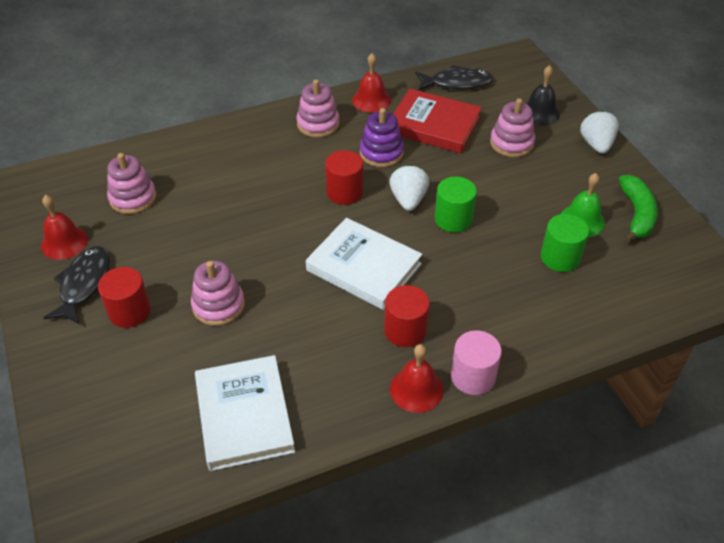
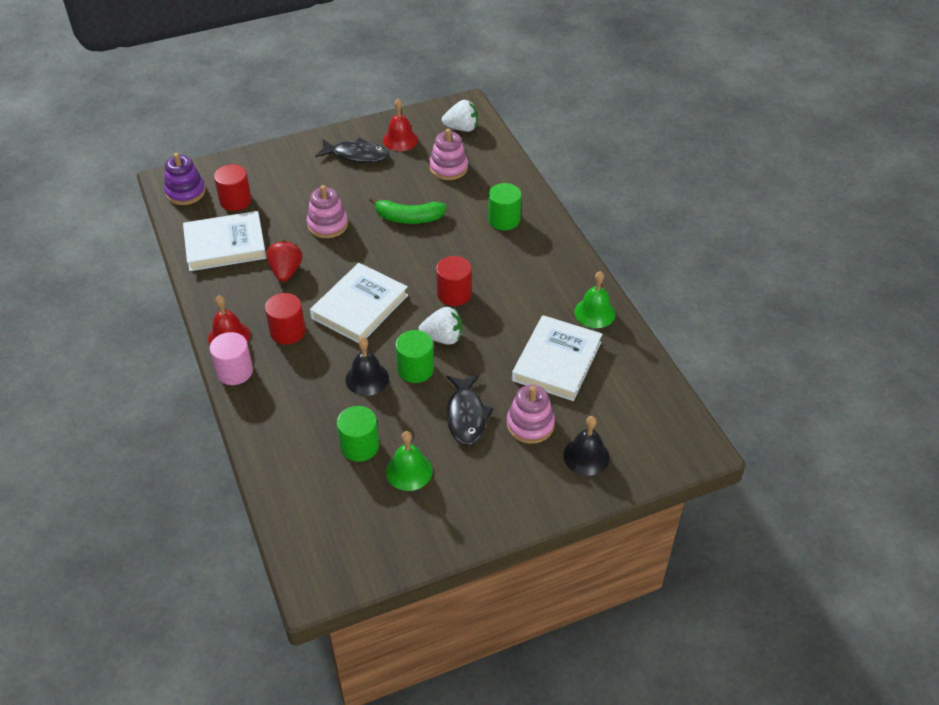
camera: 90 degrees right, 0 degrees up
red cylinder [98,267,151,328] -> red cylinder moved to [214,164,251,211]
pink stacking toy [296,80,339,137] -> none
red bell [352,53,391,113] -> green bell [574,271,616,328]
purple stacking toy [360,108,404,167] -> purple stacking toy moved to [164,153,206,205]
red book [393,89,482,153] -> white book [512,315,602,401]
black fish [415,65,494,91] -> black fish moved to [446,374,493,446]
white strawberry [580,110,619,154] -> white strawberry moved to [442,100,478,132]
green banana [619,175,658,243] -> green banana moved to [370,196,446,224]
none -> red strawberry [266,240,302,282]
none -> black bell [345,337,389,396]
none -> green cylinder [488,183,521,230]

